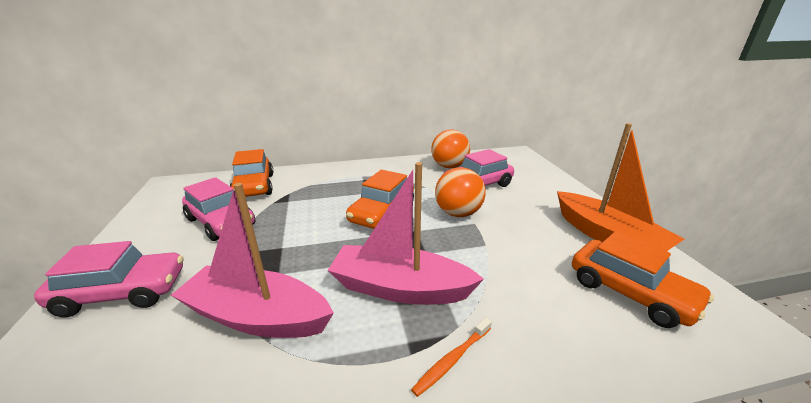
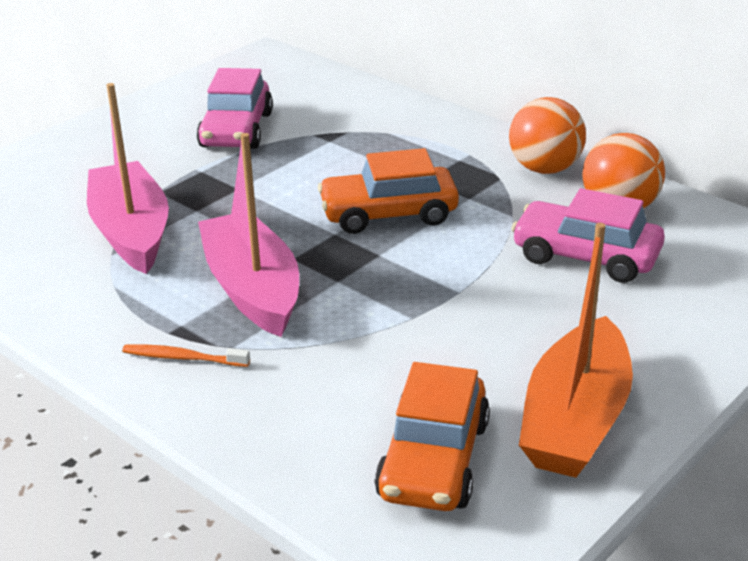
camera: 55 degrees right, 5 degrees up
pink car [34,241,184,317] -> none
orange car [230,149,274,197] -> none
orange ball [435,167,486,217] -> orange ball moved to [509,97,586,174]

